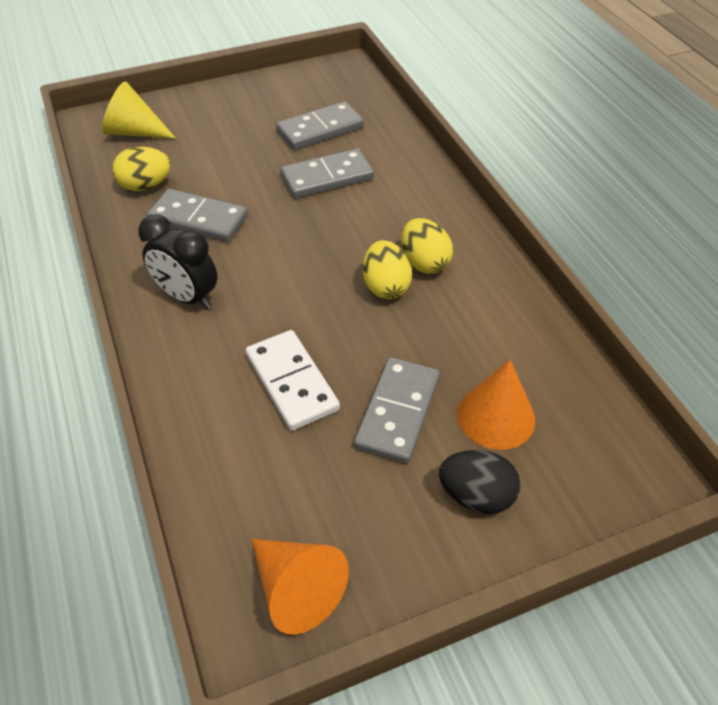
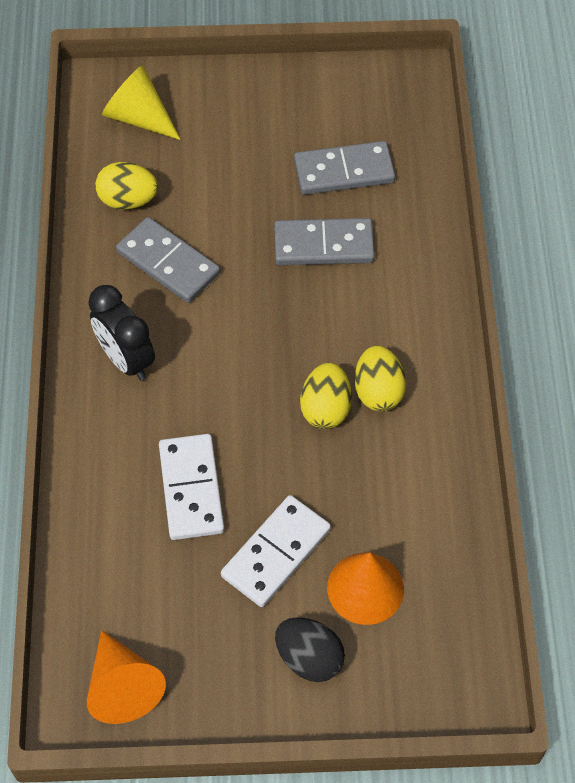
camera: 20 degrees right, 10 degrees up
grey domino [354,357,440,464] -> white domino [221,495,331,607]

